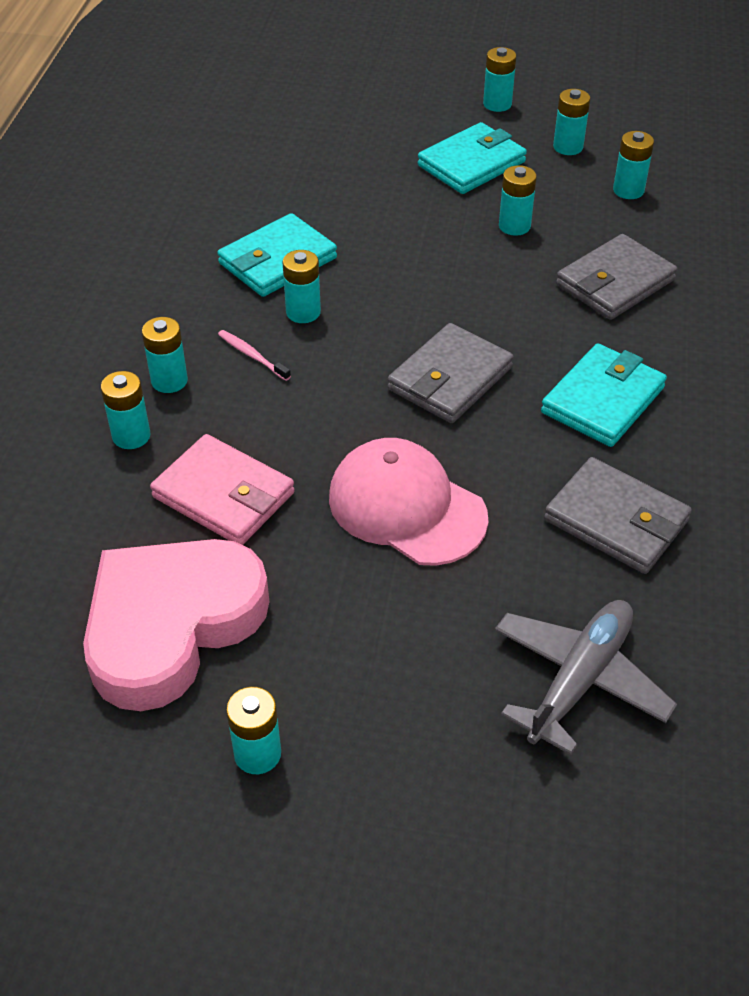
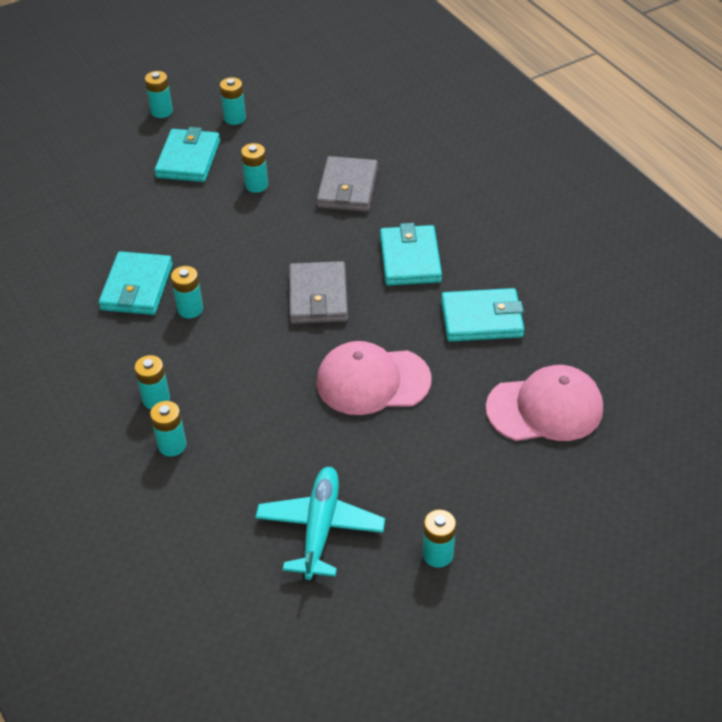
camera: 40 degrees left, 0 degrees up
pink heart [83,539,270,711] -> turquoise plane [255,467,385,580]
pink wallet [150,434,295,545] -> none
pink toothbrush [218,330,291,381] -> none
grey plane [495,600,677,755] -> pink cap [486,365,603,441]
grey wallet [544,457,692,574] -> turquoise wallet [441,288,524,342]
turquoise battery [613,131,654,199] -> none

